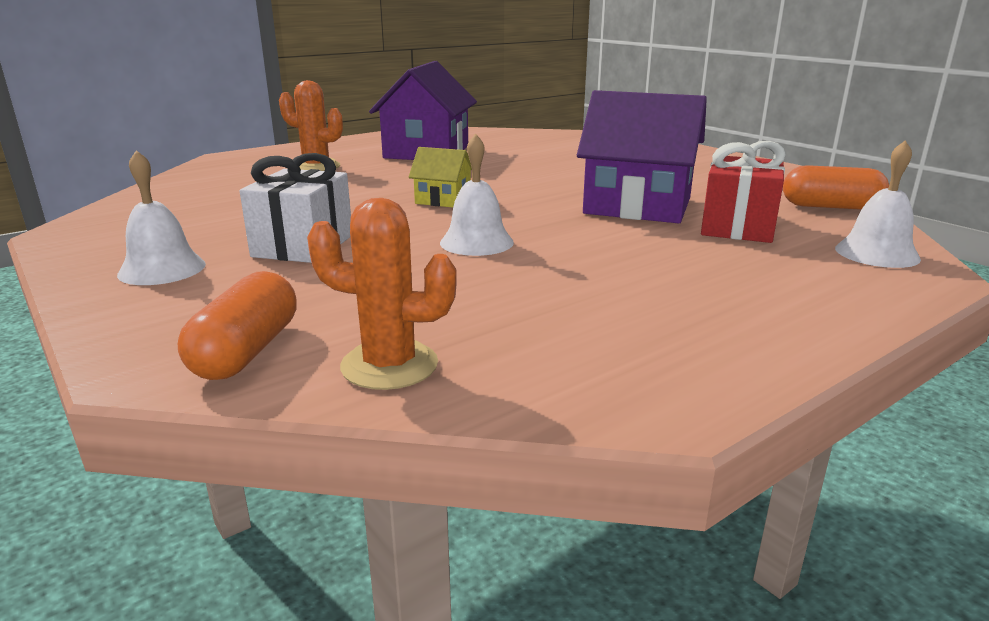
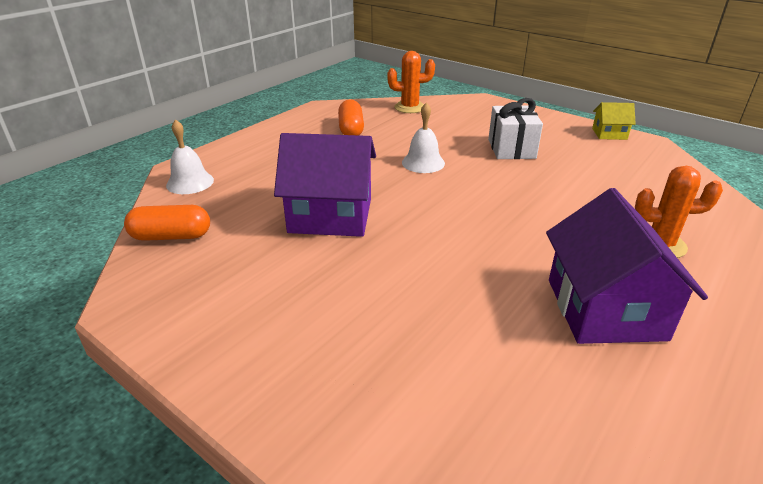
camera: 165 degrees right, 10 degrees up
white bell [117,150,206,285] -> none
orange capsule [178,271,297,380] -> orange capsule moved to [338,99,364,135]
yellow house [409,147,472,207] -> yellow house moved to [592,102,636,140]
red gift [701,141,786,243] -> none

